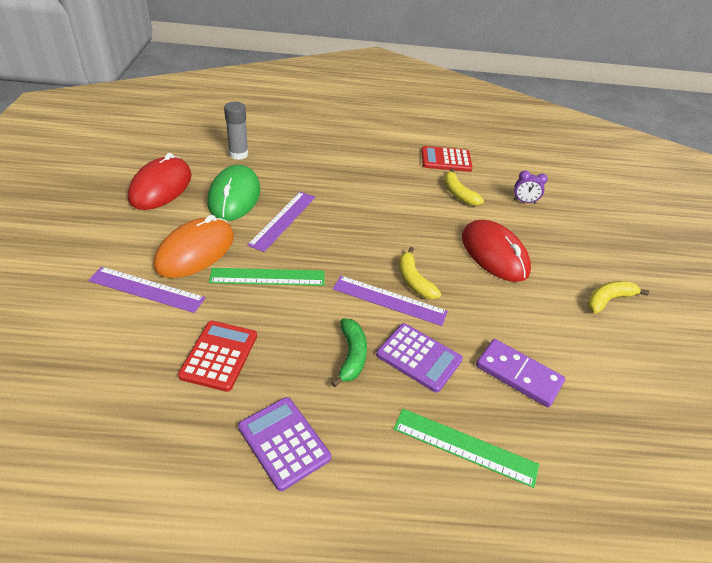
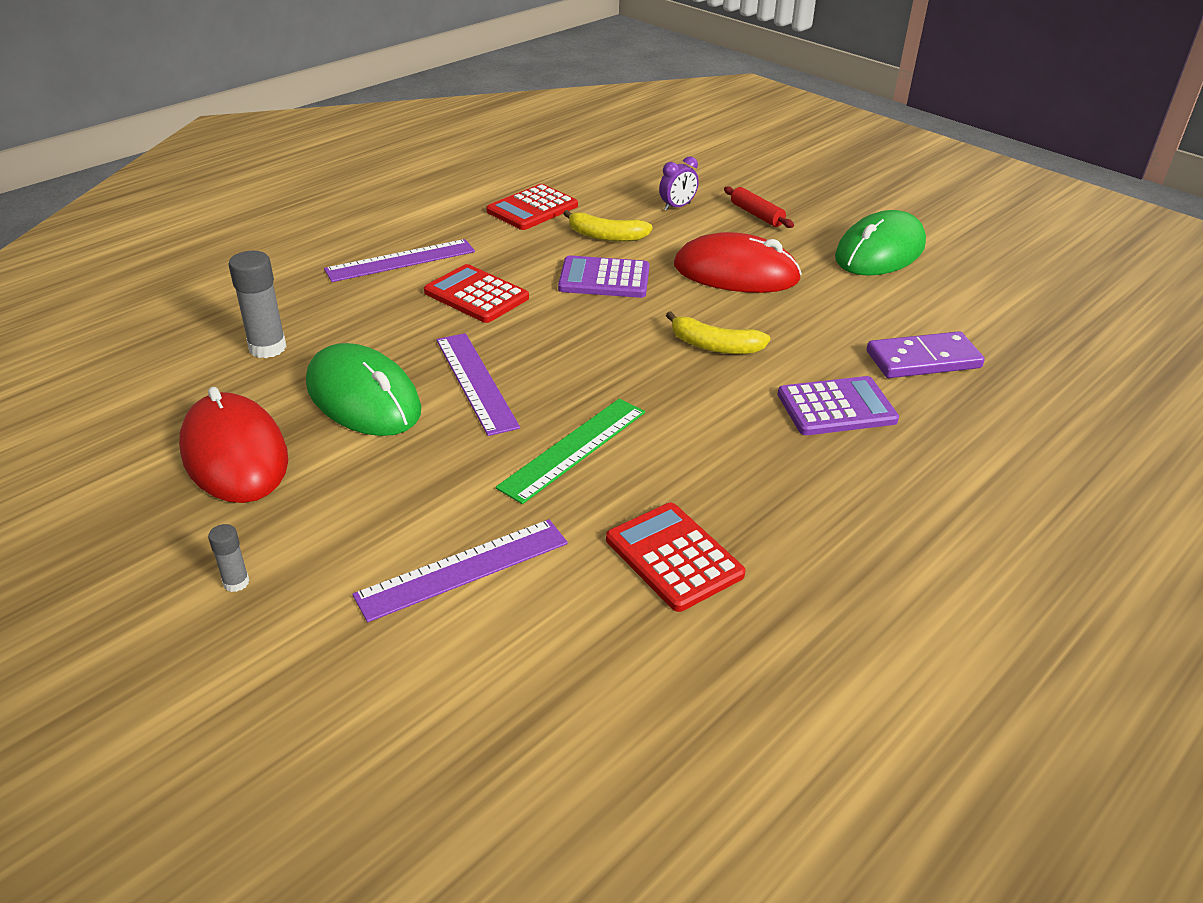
camera: 45 degrees left, 5 degrees down
orange mouse [153,215,234,278] -> none
purple calculator [238,397,331,491] -> purple calculator moved to [558,256,649,298]
green banana [331,318,367,387] -> none
purple ruler [333,276,448,326] -> purple ruler moved to [324,239,475,282]
green ruler [394,409,539,488] -> none
yellow banana [587,281,649,314] -> green mouse [835,210,926,276]
none -> grey glue stick [208,524,250,592]
none -> red calculator [424,264,529,323]
none -> red rolling pin [724,187,794,228]

